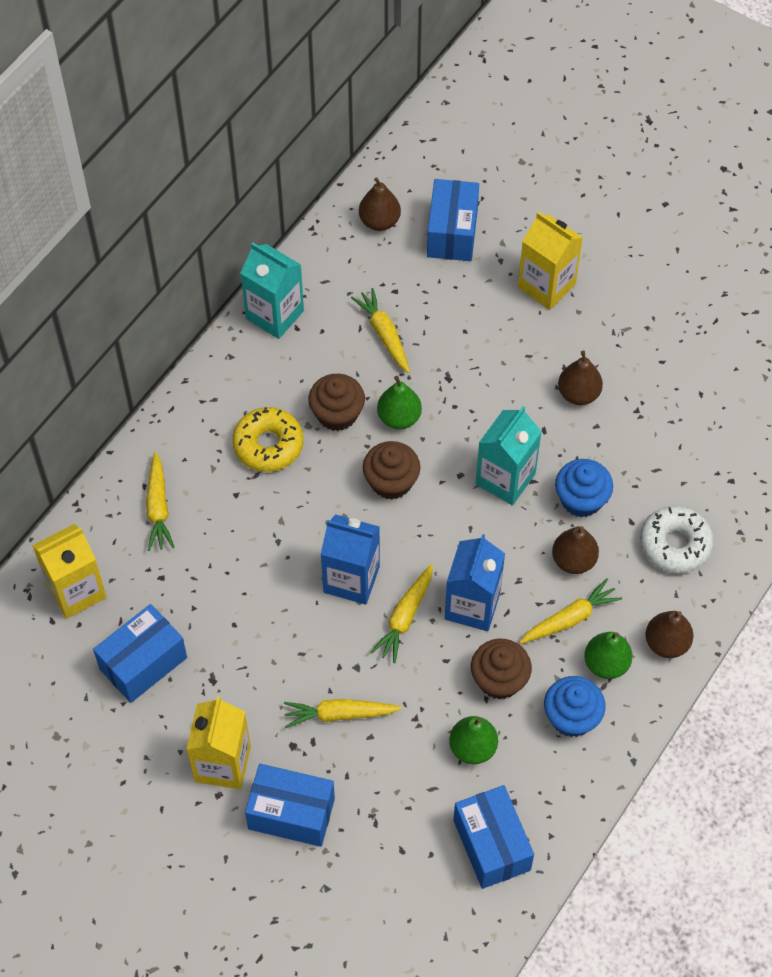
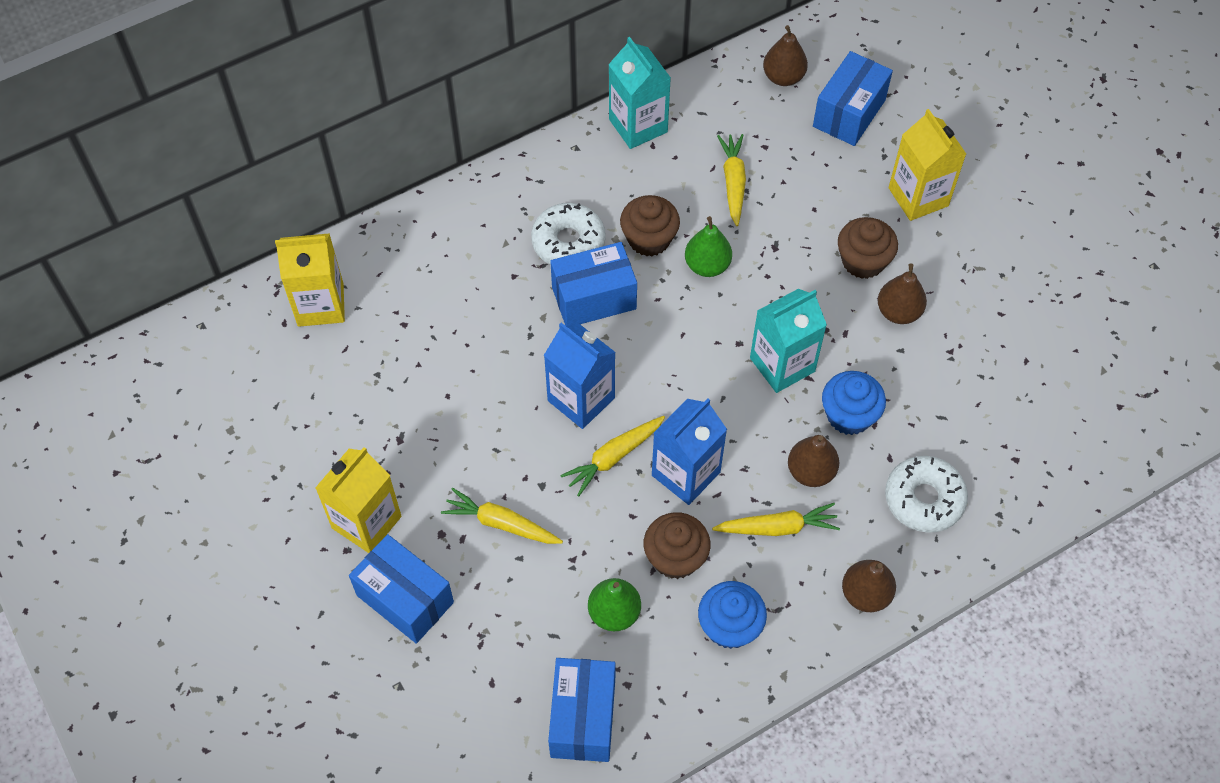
camera: 25 degrees right, 0 degrees up
blue box [93,604,187,703] -> blue box moved to [550,242,637,326]
yellow carrot [146,452,175,551] -> none
yellow donut [232,407,303,472] -> white donut [531,203,606,265]
brown cupcake [363,441,420,500] -> brown cupcake moved to [838,217,898,279]
green pear [584,632,633,679] -> none

